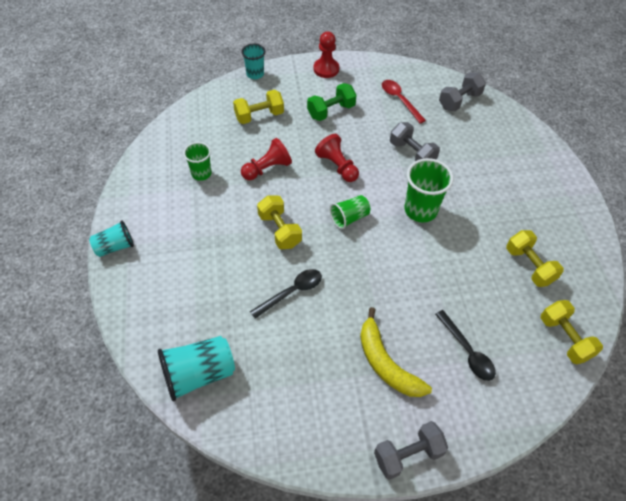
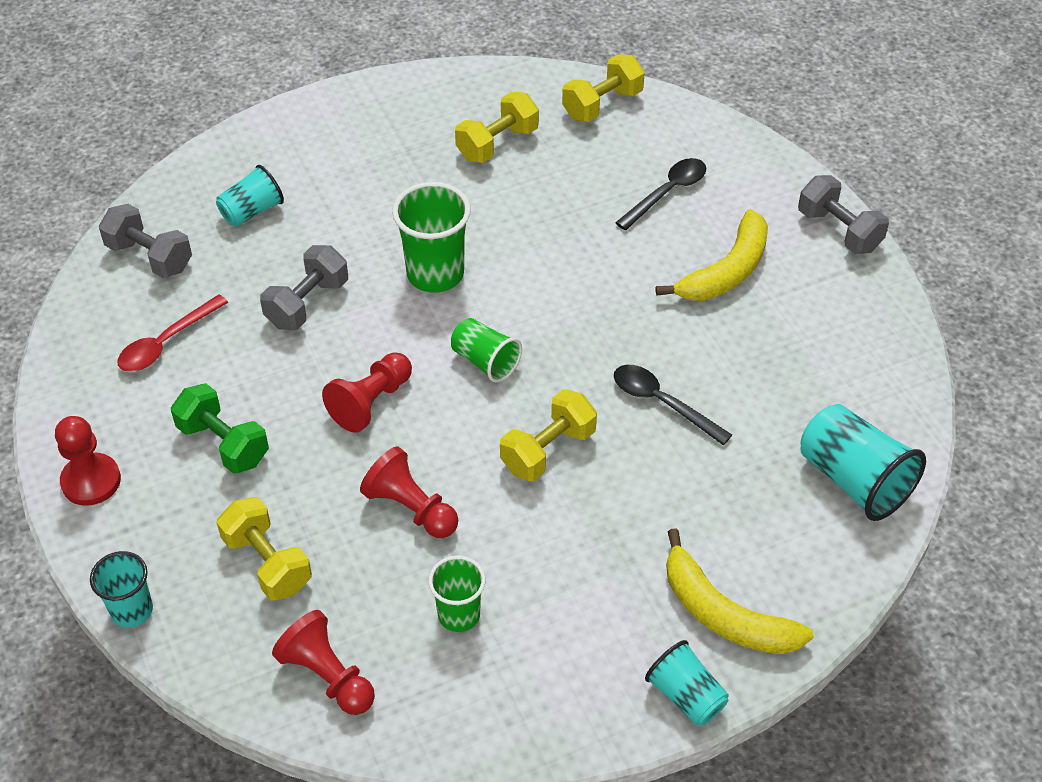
camera: 105 degrees left, 5 degrees down
none -> turquoise cup [216,165,284,227]
none -> red pawn [272,610,375,715]
none -> yellow banana [666,528,814,654]

